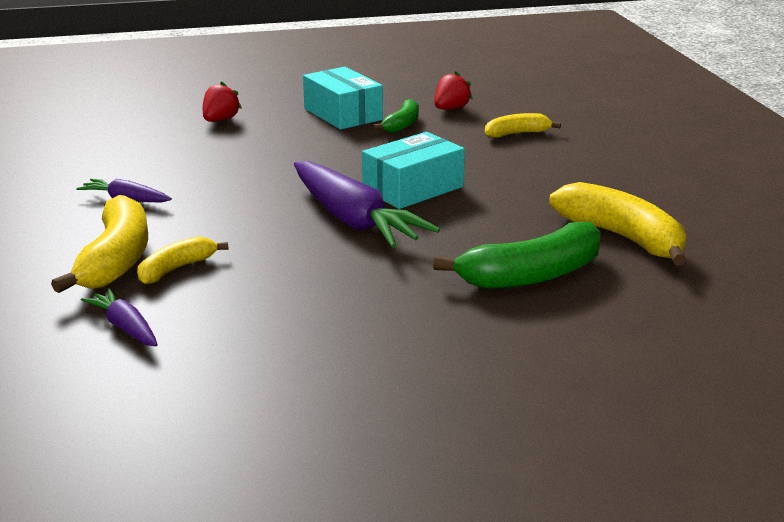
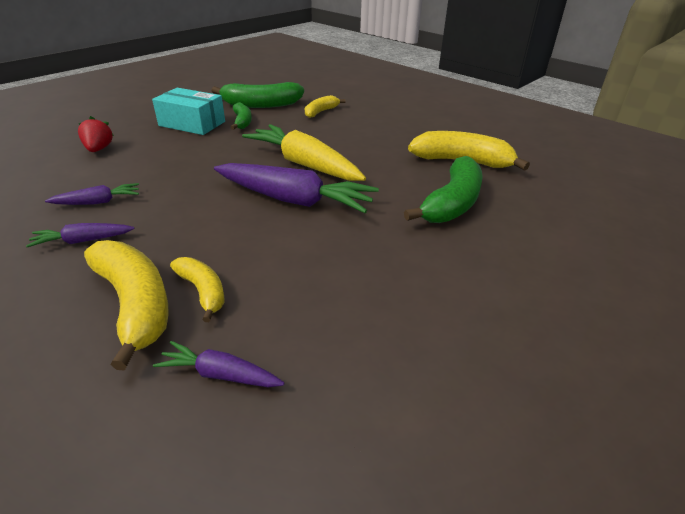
camera: 35 degrees left, 10 degrees up
yellow banana [137,236,229,284] -> yellow banana turned 135 degrees clockwise [170,257,225,322]
turquoise box [362,132,465,209] -> yellow carrot [242,124,366,181]
red strawberry [434,72,473,110] -> green banana [212,82,304,108]
none -> purple carrot [45,183,139,205]

